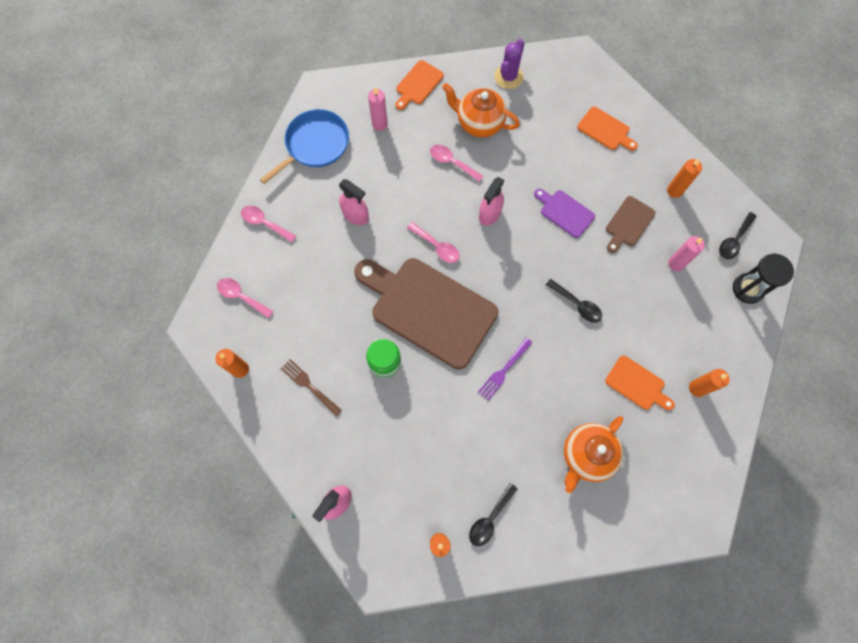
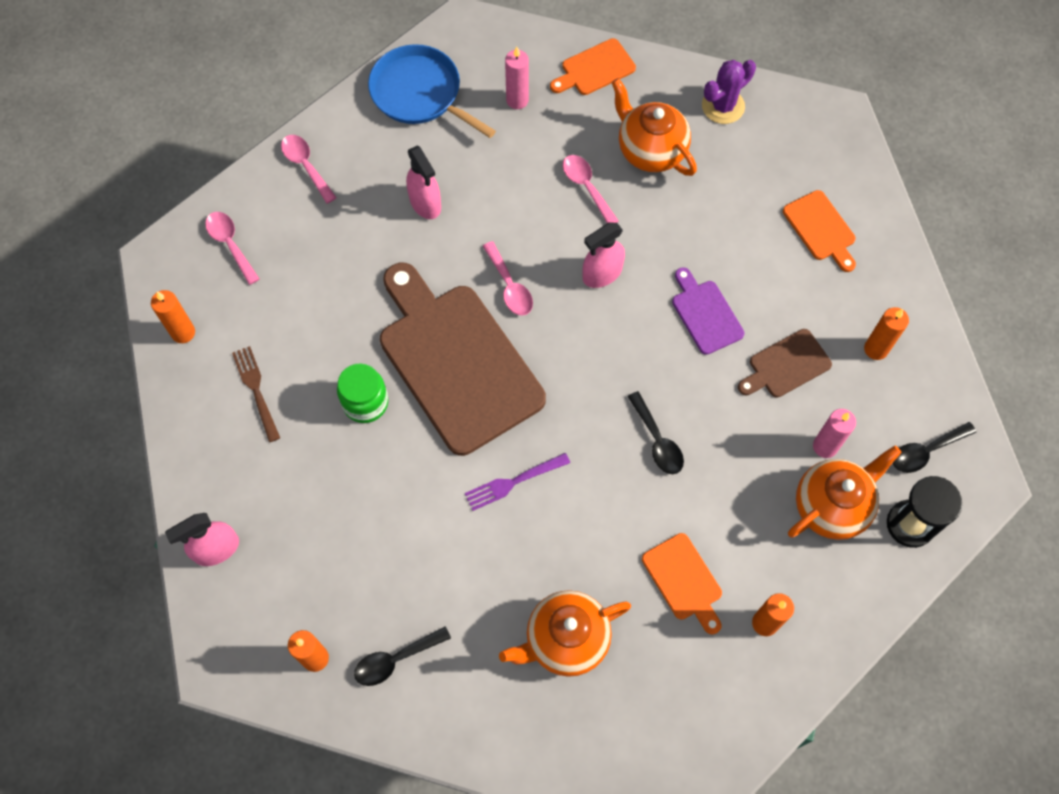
camera: 25 degrees right, 5 degrees down
blue pan [259,109,349,184] -> blue pan turned 120 degrees counterclockwise [368,44,496,138]
none -> orange teapot [788,446,901,540]

